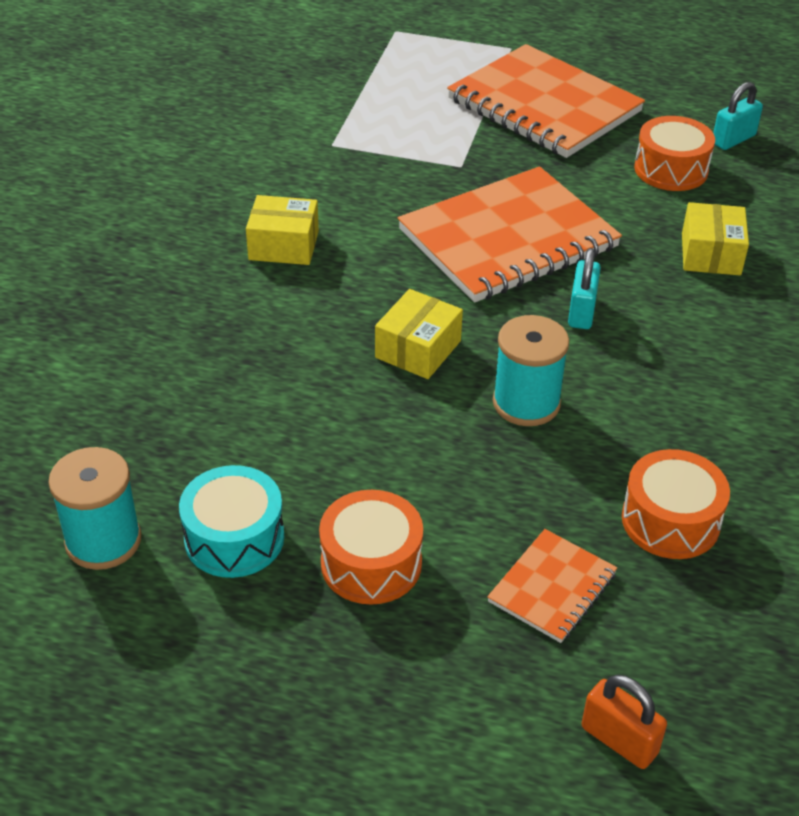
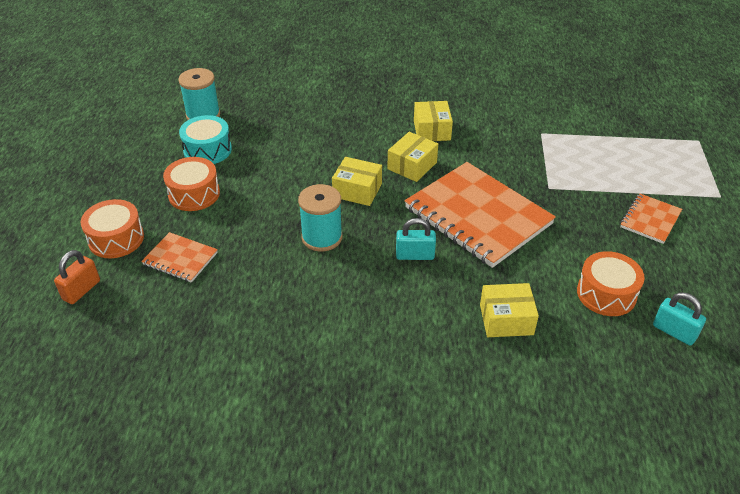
camera: 80 degrees right, 0 degrees up
orange notebook [447,44,645,158] -> orange notebook [620,194,682,244], size x0.47
orange drum [622,449,730,559] -> orange drum moved to [81,199,144,258]
none -> yellow box [387,132,438,182]

